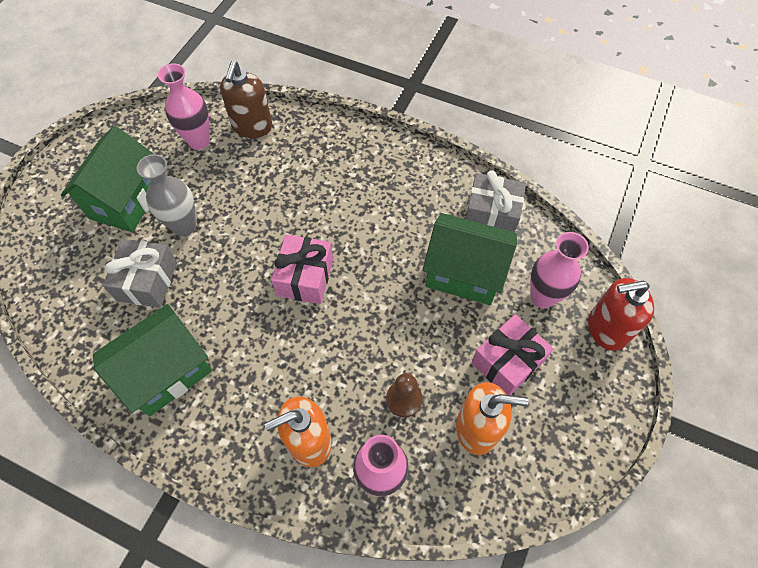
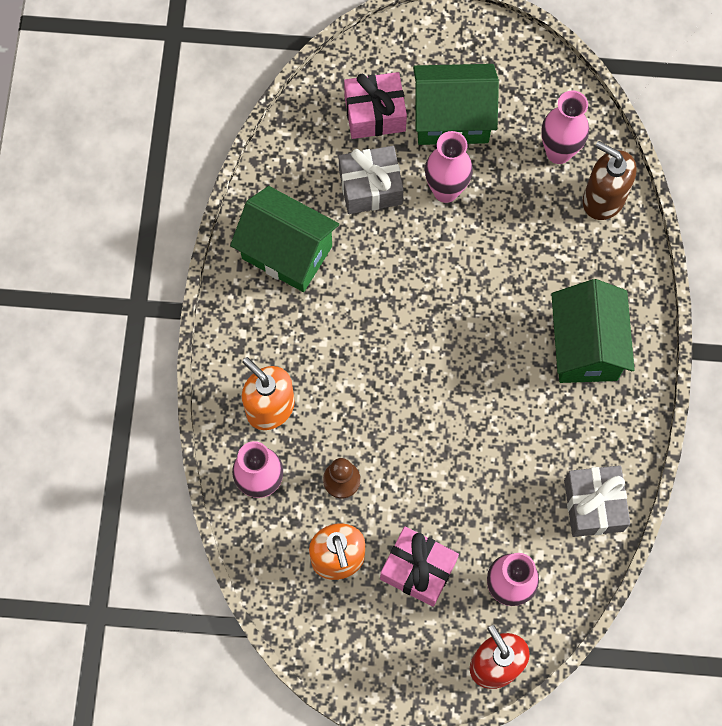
camera: 70 degrees right, 10 degrees up
grey vase [137,154,196,236] -> pink vase [425,131,473,203]
brown soap dispenser [220,61,272,138] -> brown soap dispenser turned 45 degrees clockwise [583,141,637,220]
pink gift [271,234,333,304] -> pink gift moved to [344,72,407,139]
green house [422,213,517,305] -> green house moved to [551,279,635,383]

